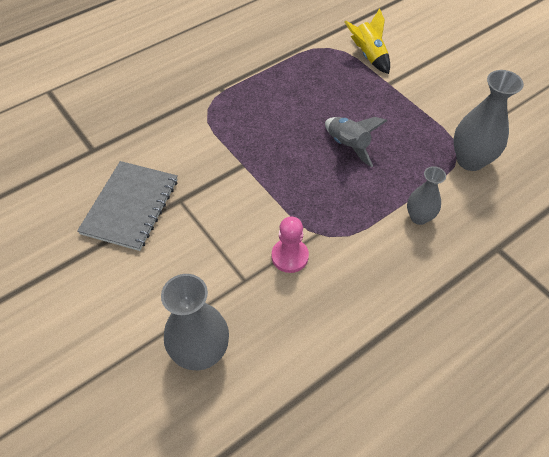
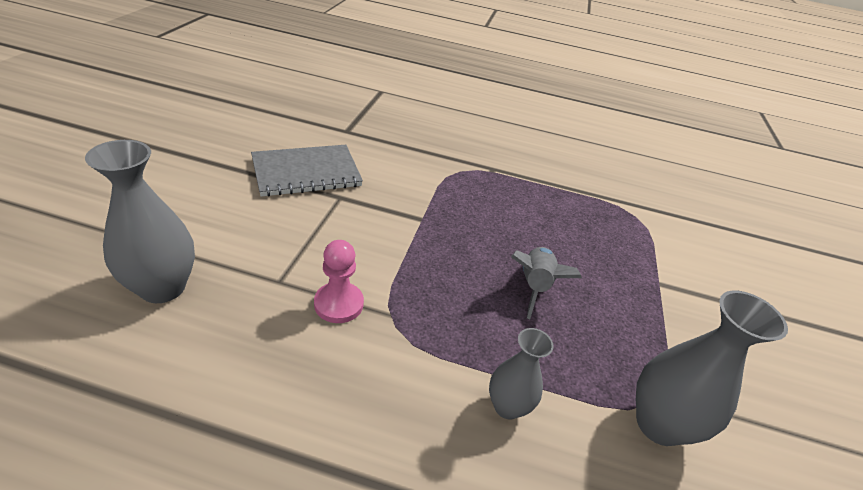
camera: 45 degrees right, 15 degrees down
yellow rocket [345,8,390,74] -> none

